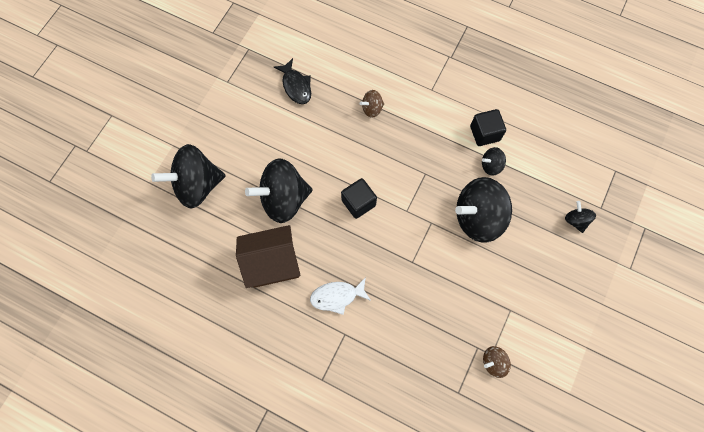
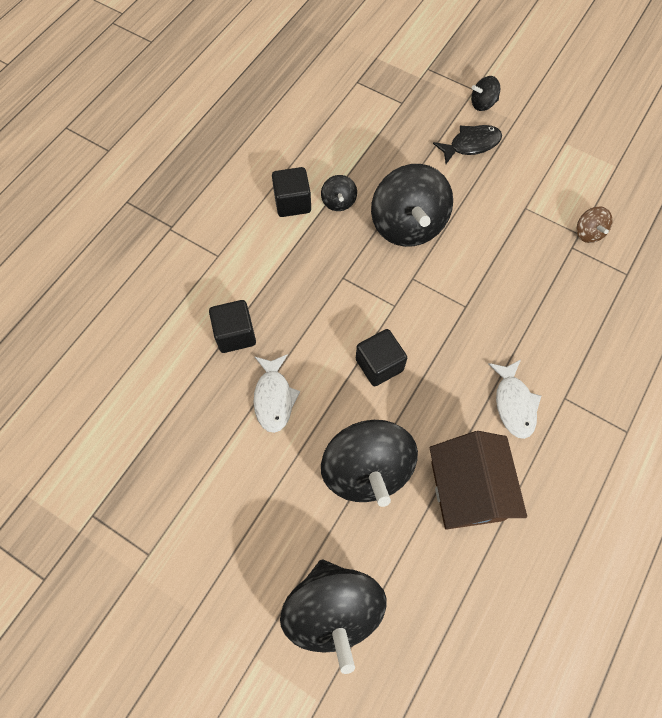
camera: 85 degrees left, 5 degrees down
black fish [274,58,311,104] -> black fish moved to [433,125,502,164]
brown spinning top [360,90,384,118] -> black cube [209,300,256,353]
black spinning top [565,201,596,233] -> black spinning top moved to [471,76,500,111]
none -> white fish [253,354,300,433]

